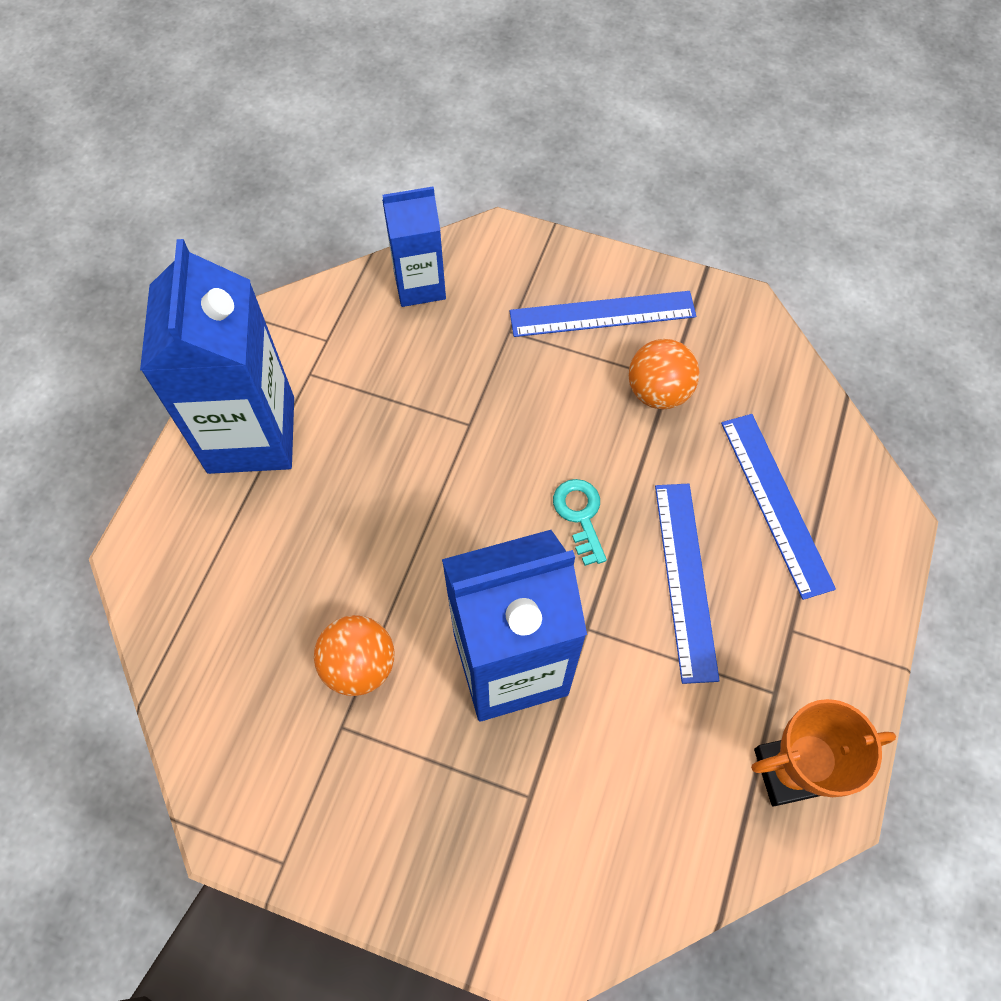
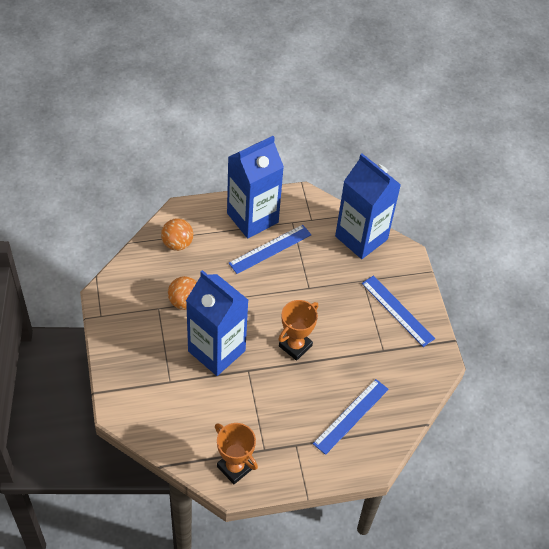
camera: 55 degrees right, 10 degrees down
blue carton [382,187,446,307] -> blue carton [335,153,401,259], size x1.72
turquoise key [553,479,607,566] -> orange trophy [279,300,318,361]
orange ball [629,339,699,409] -> orange ball moved to [161,218,193,251]
blue ruler [655,484,720,684] -> blue ruler moved to [229,225,311,274]

